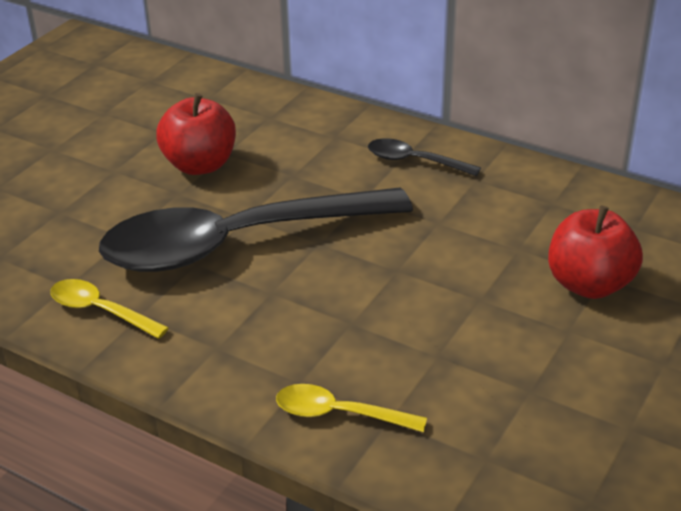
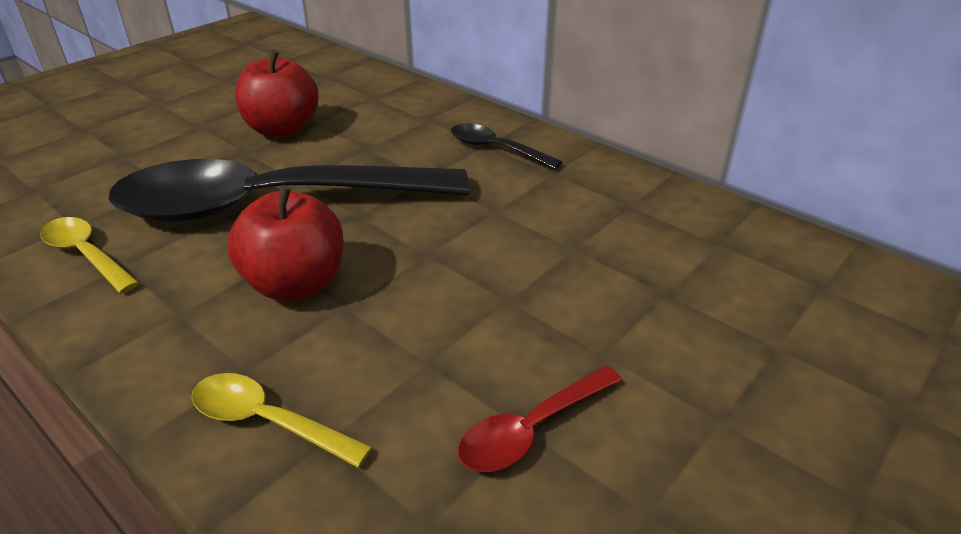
camera: 10 degrees right, 0 degrees up
red apple [548,205,643,299] -> red apple moved to [228,185,343,301]
none -> red spoon [458,366,623,472]

